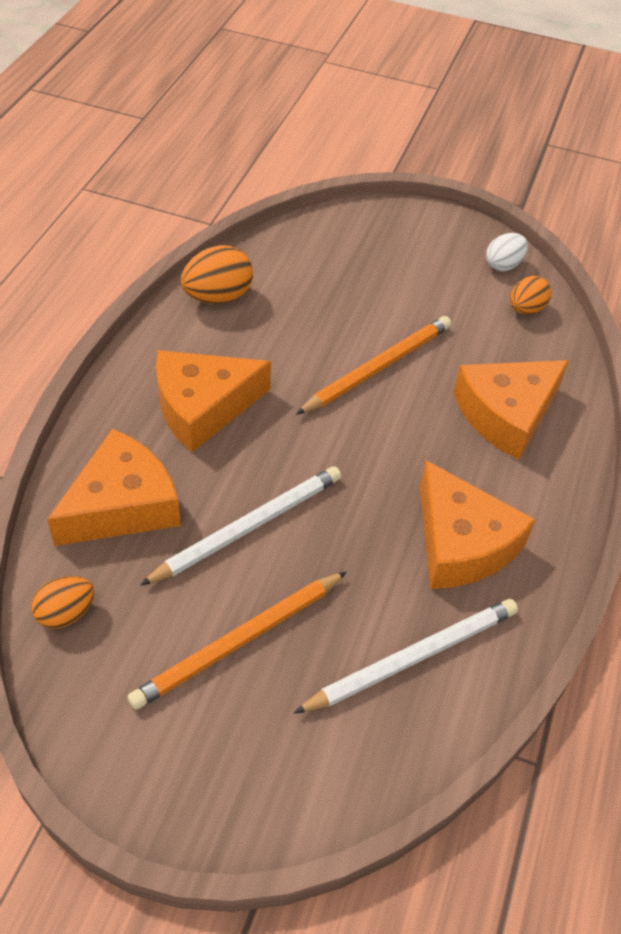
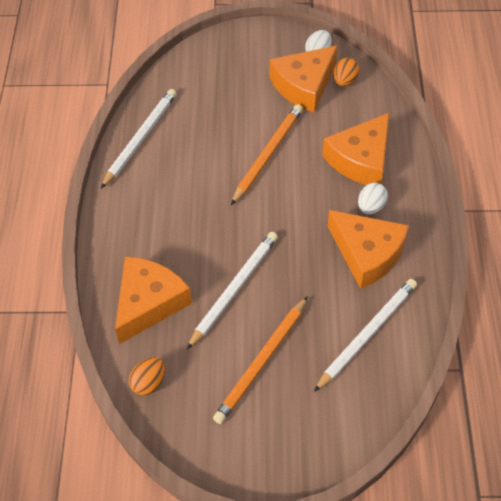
camera: 15 degrees left, 5 degrees up
orange cheese [156,350,271,452] -> orange cheese moved to [270,45,338,113]
orange egg [181,245,253,304] -> white pencil [101,89,177,189]
none -> white egg [358,183,388,215]

